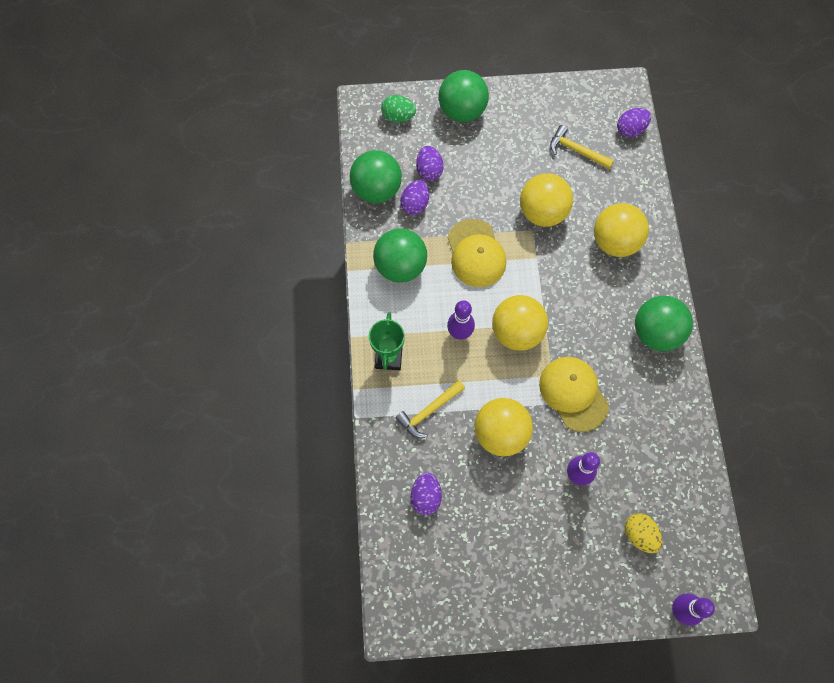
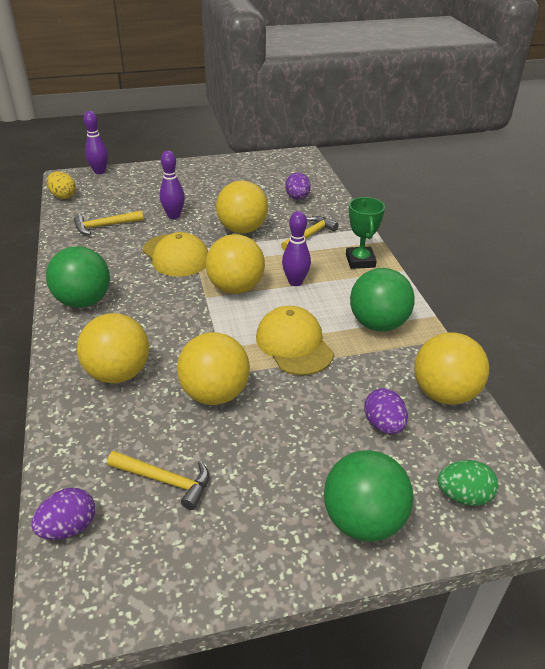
camera: 170 degrees right, 30 degrees down
green ball [350,150,402,203] -> yellow ball [414,332,489,405]
purple egg [400,180,429,215] -> none
yellow egg [625,513,662,553] -> yellow egg moved to [47,171,76,199]
none -> yellow hammer [74,211,143,235]

